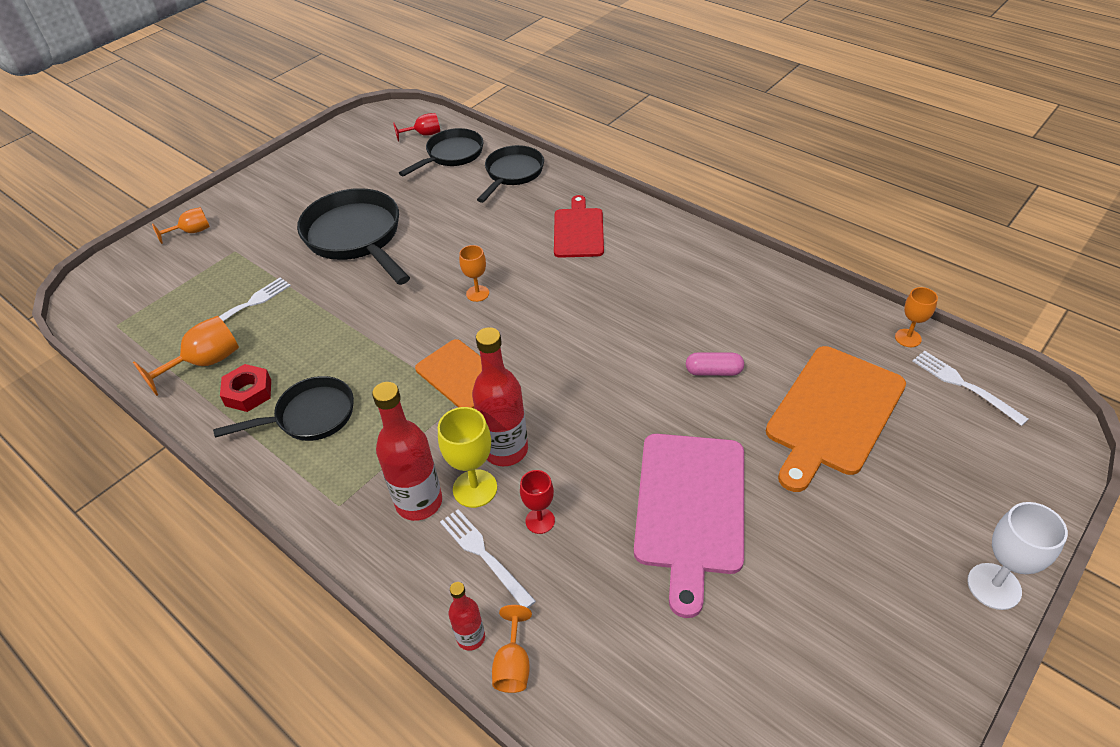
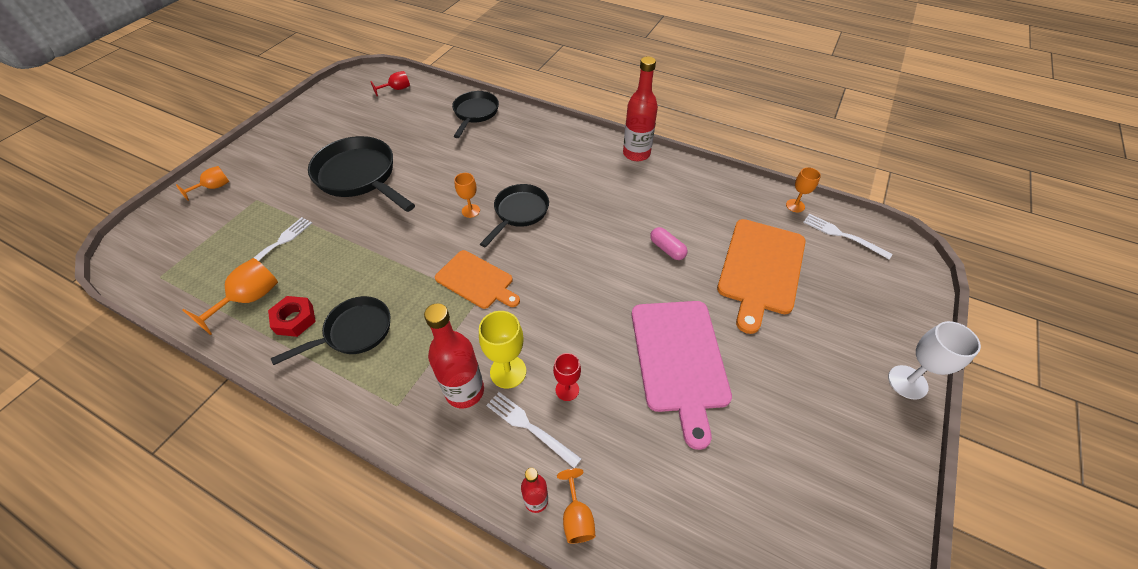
camera: 15 degrees left, 5 degrees up
black pan [399,128,483,176] -> black pan moved to [480,184,549,248]
red bottle [472,327,528,466] -> red bottle moved to [623,57,658,161]
red cutting board [554,195,604,258] -> none
pink capsule [686,352,744,376] -> pink capsule turned 60 degrees clockwise [650,227,687,260]

